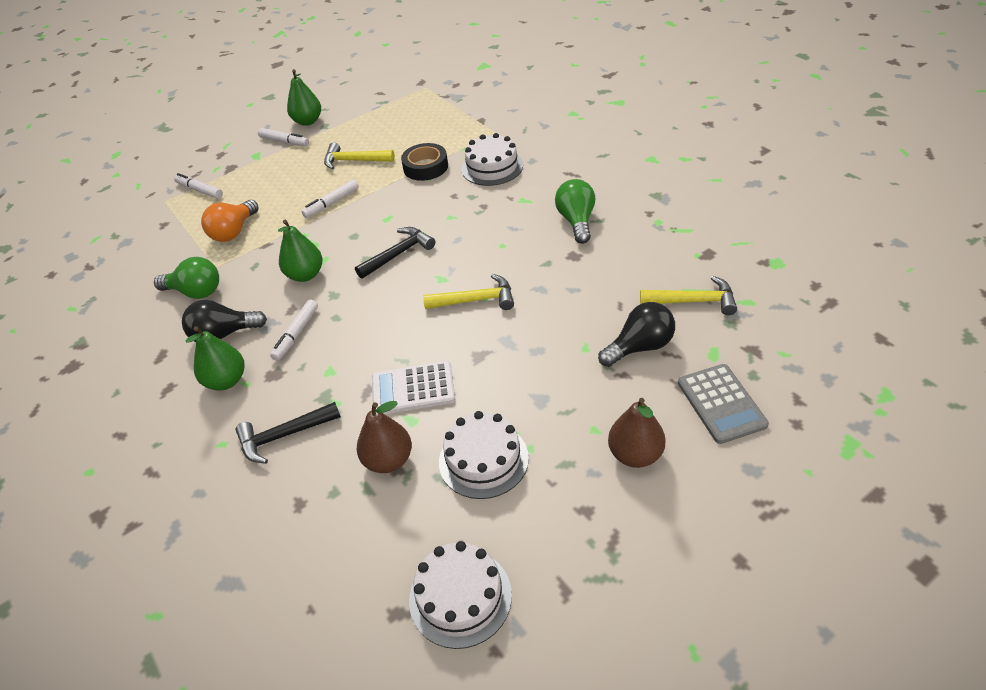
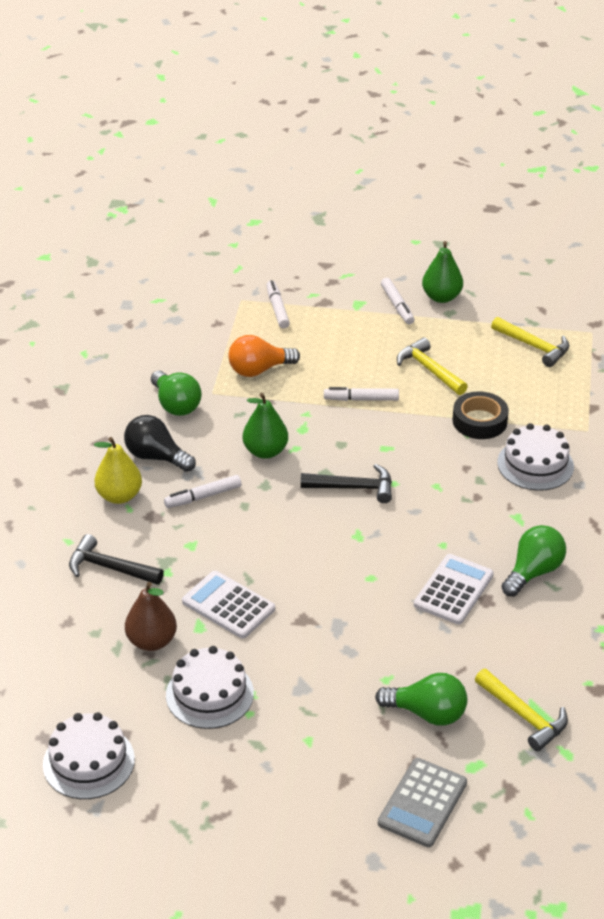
camera: 40 degrees right, 5 degrees down
green pear [186,326,245,390] -> yellow pear [94,437,142,504]
yellow hammer [423,274,514,310] -> yellow hammer moved to [491,317,569,367]
black light bulb [598,302,675,367] -> green light bulb [375,673,467,726]
brown pear [608,398,666,468] -> none
none -> white calculator [414,554,494,625]

